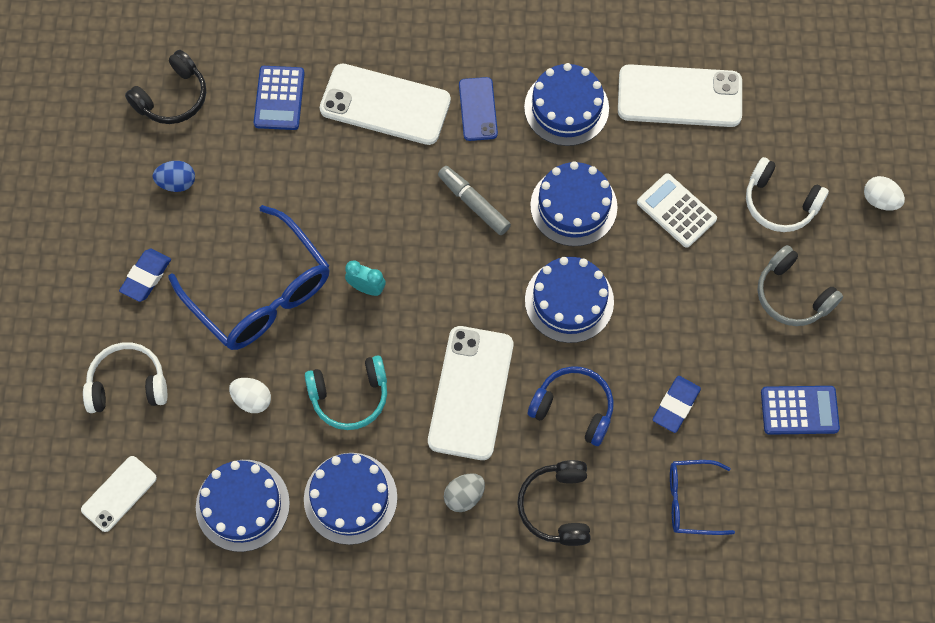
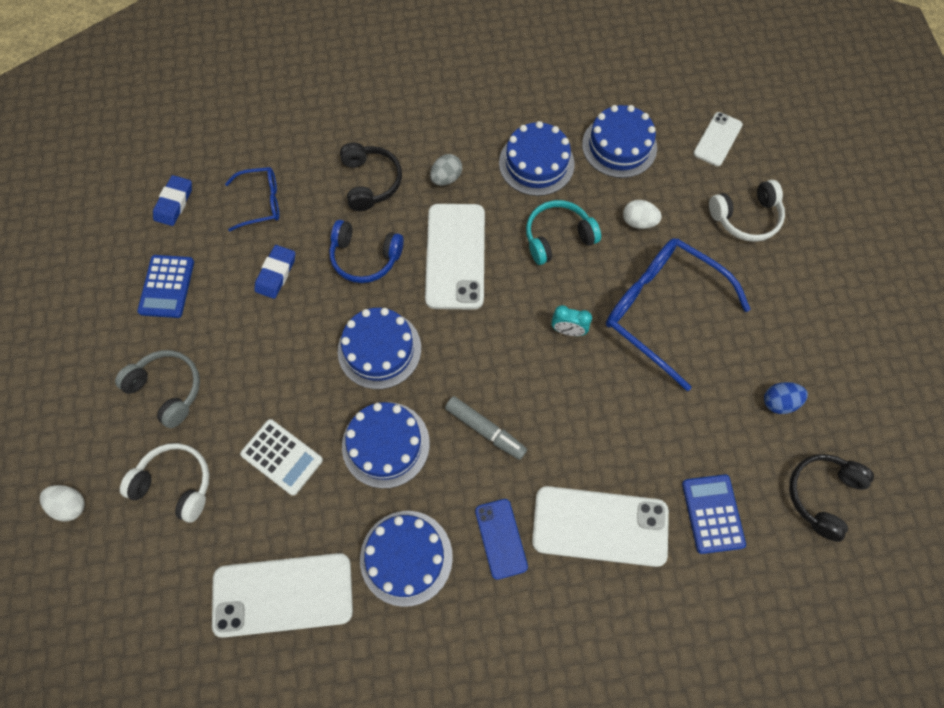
camera: 170 degrees right, 0 degrees up
blue eraser [119,249,171,302] -> blue eraser moved to [153,175,192,226]
blue calculator [761,386,840,435] -> blue calculator turned 75 degrees counterclockwise [137,255,194,318]

